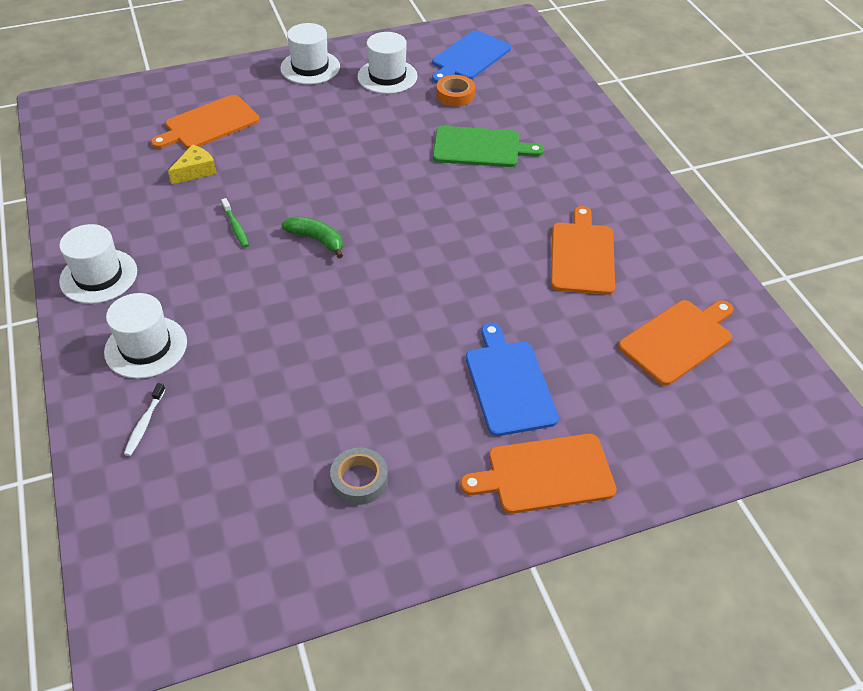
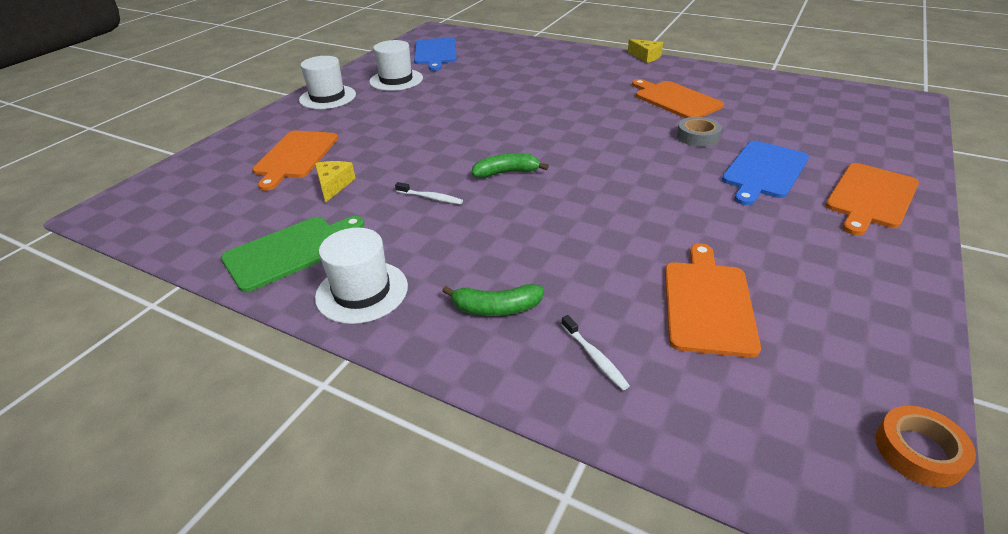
camera: 40 degrees left, 10 degrees down
white hat [104,293,187,379] -> green banana [442,284,544,316]
green toothbrush [221,198,249,248] -> white toothbrush [395,182,463,204]
grey tape [330,447,388,505] -> grey tape moved to [677,117,722,147]
green cutting board [433,126,544,167] -> green cutting board moved to [221,216,364,292]
orange tape [436,75,475,107] -> orange tape moved to [875,406,976,487]
blue cutting board [466,323,559,436] -> blue cutting board turned 90 degrees counterclockwise [722,141,809,205]
orange cutting board [618,300,734,386] -> orange cutting board moved to [665,243,761,358]
none -> yellow cheese [628,39,663,63]

